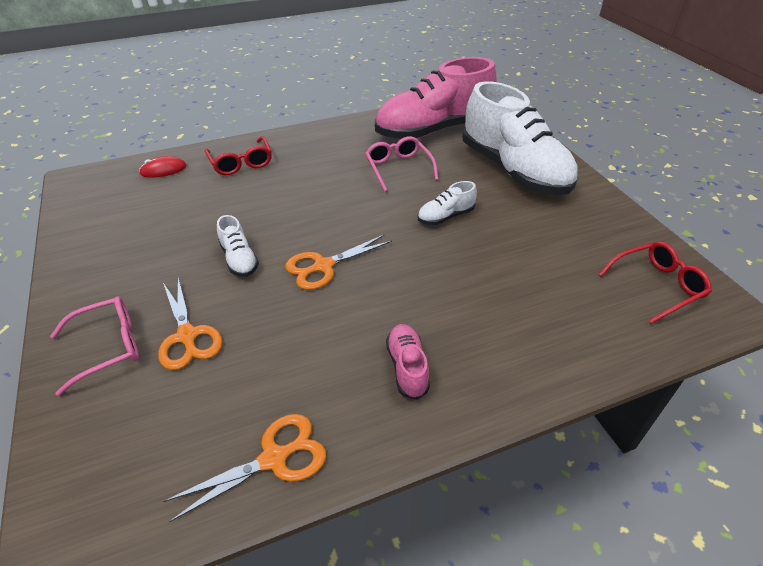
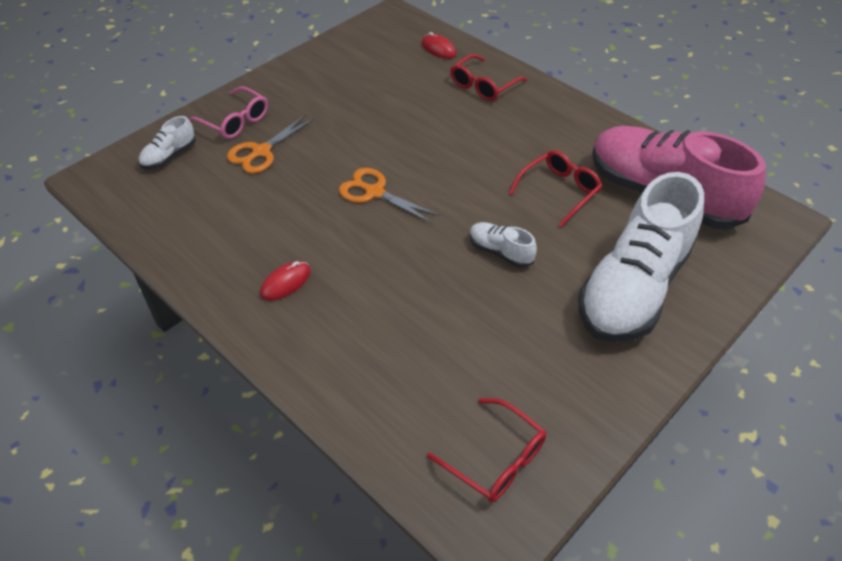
camera: 65 degrees right, 5 degrees up
orange scissors [163,414,326,522] -> none
white shoe [217,215,259,277] -> white shoe moved to [138,116,196,169]
pink glasses [365,136,439,192] -> red glasses [508,150,602,227]
pink shoe [386,324,430,400] -> red mouse [260,261,311,301]

